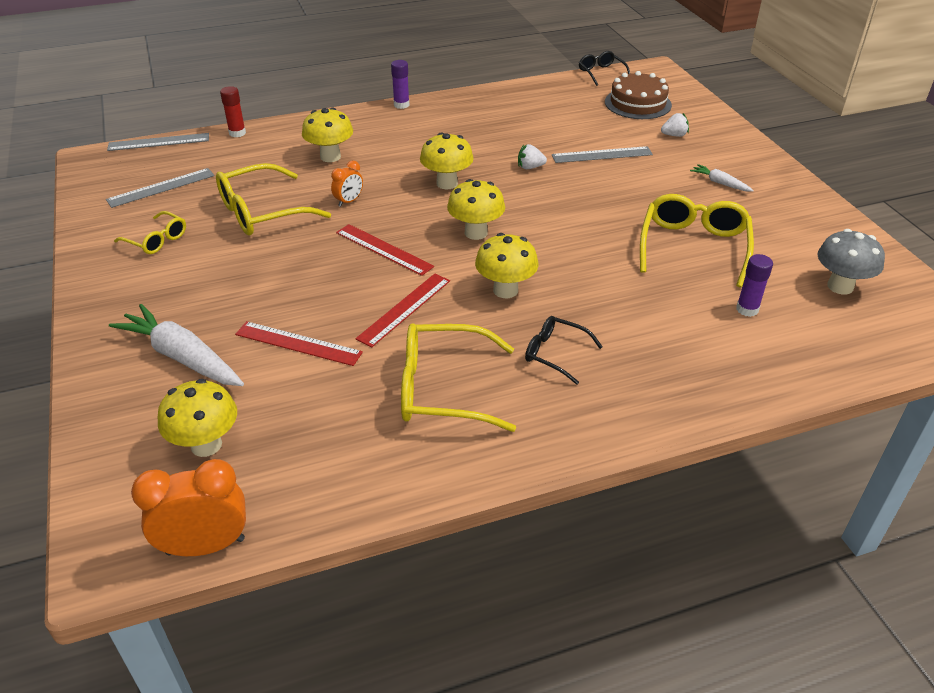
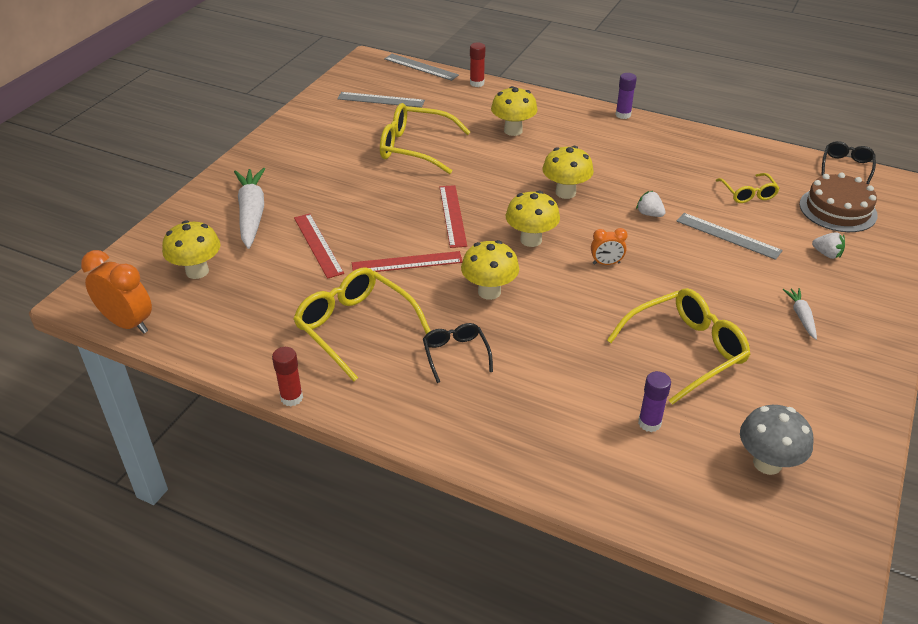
camera: 45 degrees right, 0 degrees up
yellow glasses [114,211,186,254] -> yellow glasses moved to [716,173,780,203]
orange clock [331,161,363,207] -> orange clock moved to [591,228,628,265]
none -> red glue stick [272,347,303,406]

